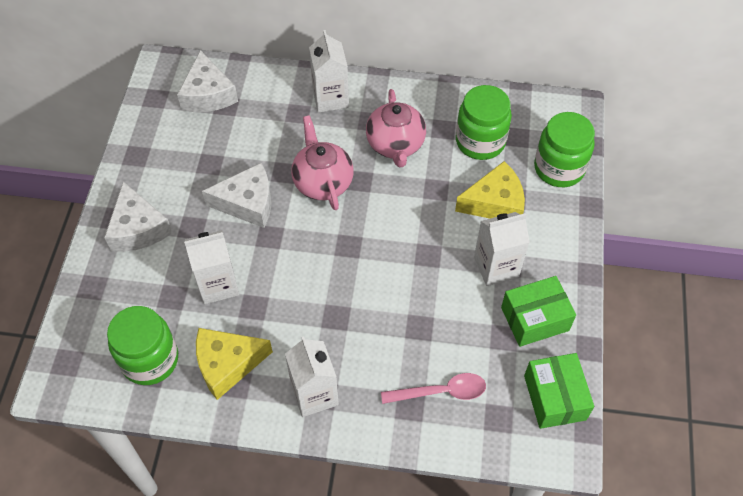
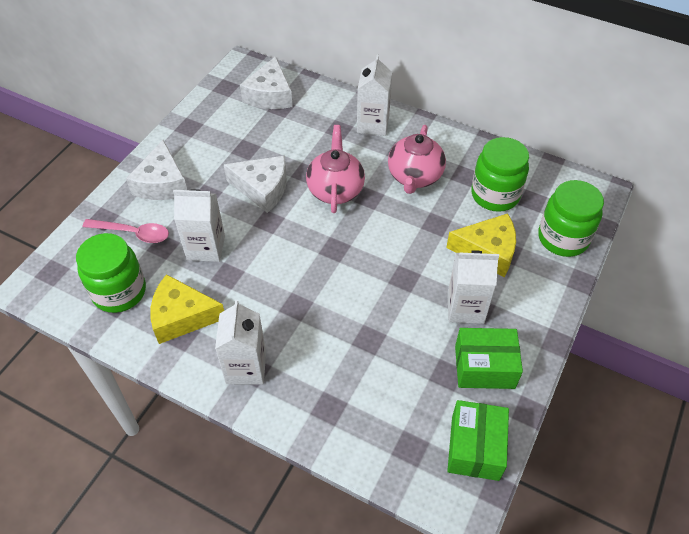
camera: 20 degrees right, 5 degrees down
pink spoon [381,373,486,404] -> pink spoon moved to [82,219,169,243]

